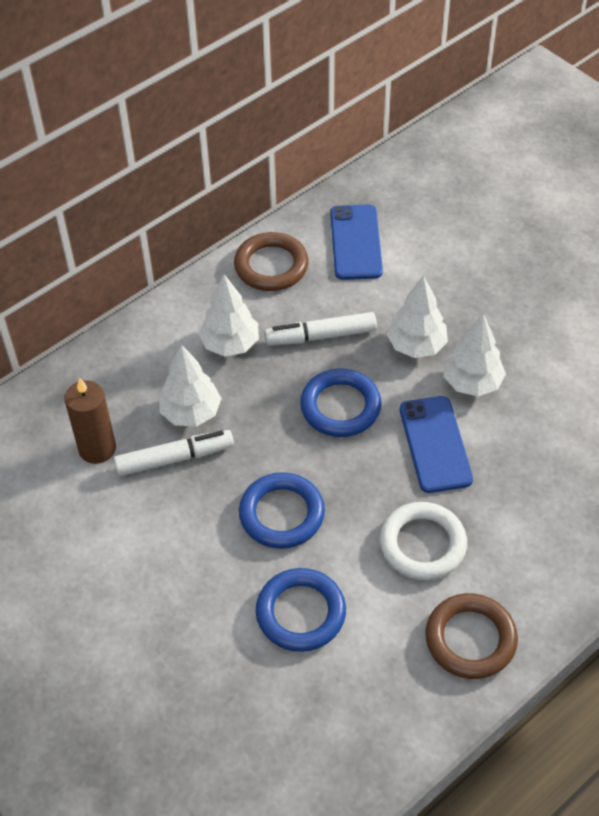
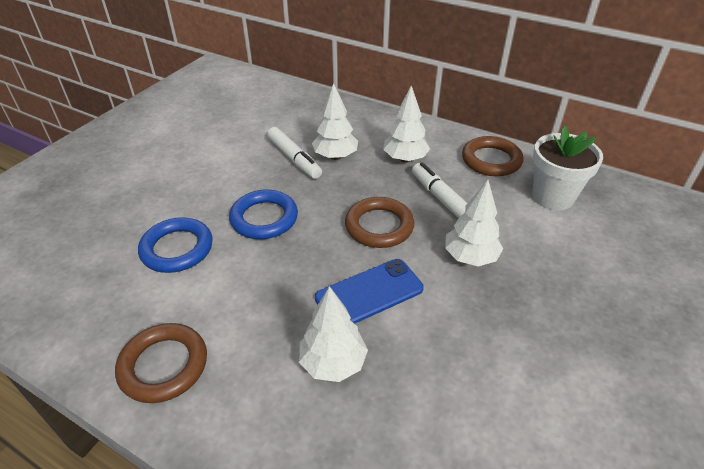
camera: 70 degrees right, 10 degrees down
brown candle [64,377,116,464] -> none
blue ring [300,368,382,437] -> brown ring [345,197,414,248]
blue phone [330,204,383,280] -> white flower pot [532,126,603,210]
white ring [379,502,467,580] -> none
white tree [444,314,506,396] -> white tree moved to [299,286,368,382]

